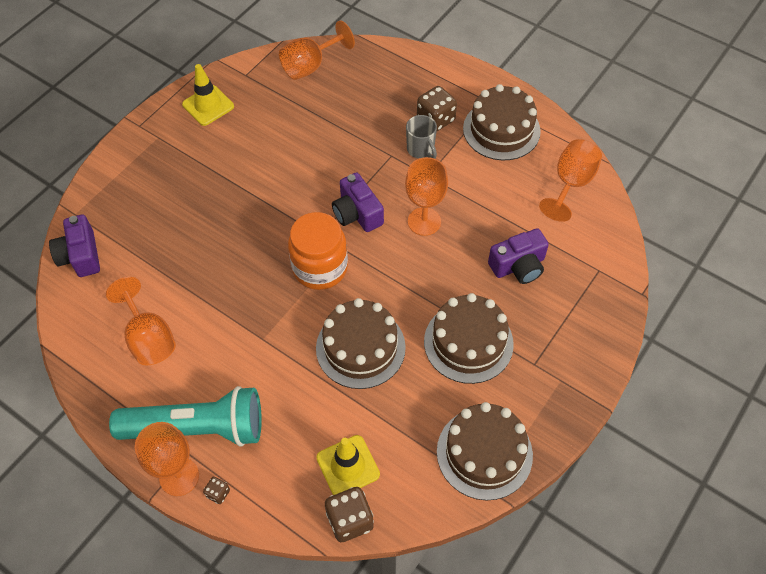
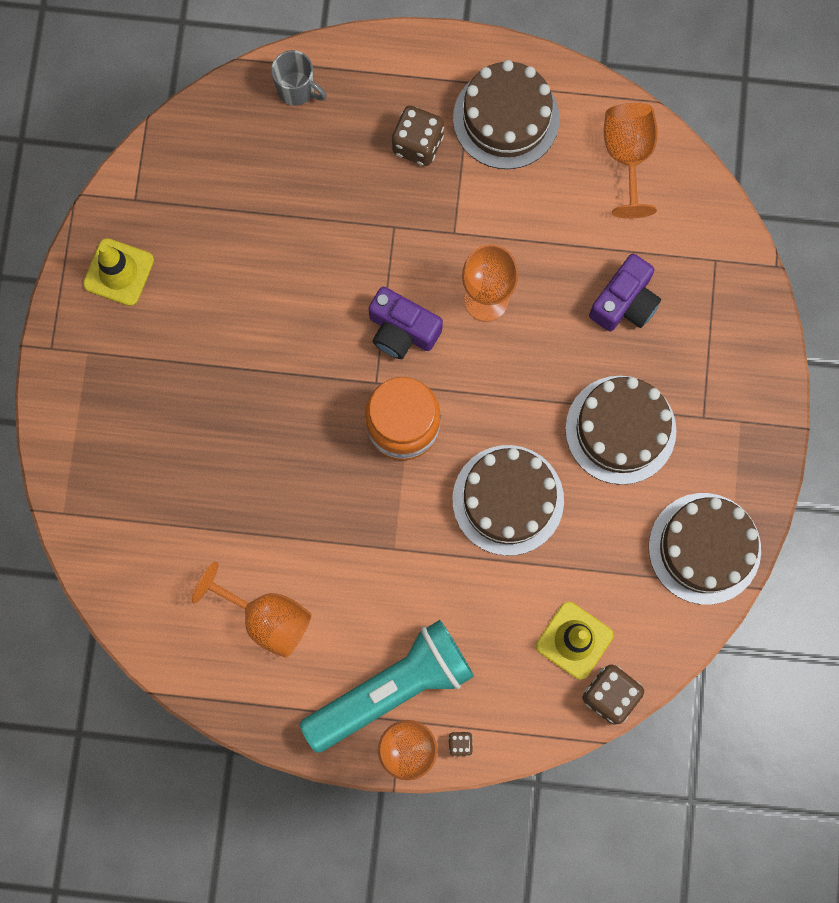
camera: 30 degrees left, 20 degrees up
purple camera [49,214,100,277] -> none
orange goblet [279,20,355,80] -> none
grey mug [406,115,437,159] -> grey mug moved to [271,50,327,106]

